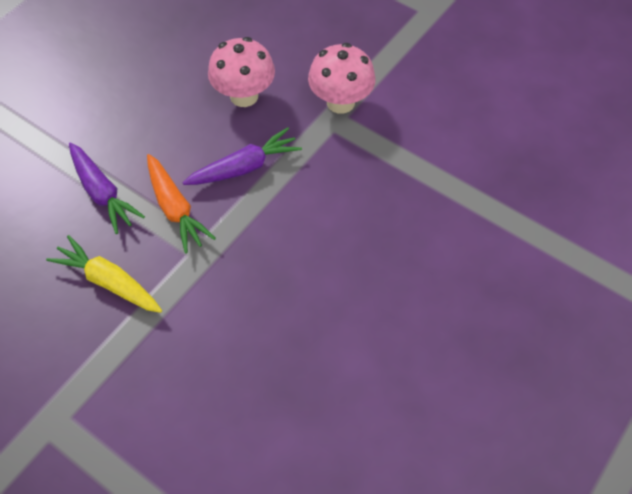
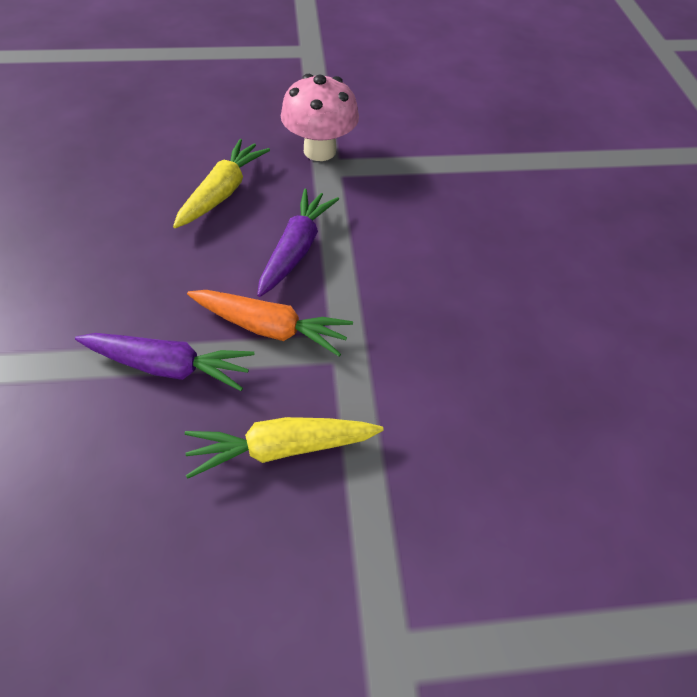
camera: 45 degrees left, 5 degrees down
pink mushroom [208,37,275,107] -> yellow carrot [173,139,270,228]

